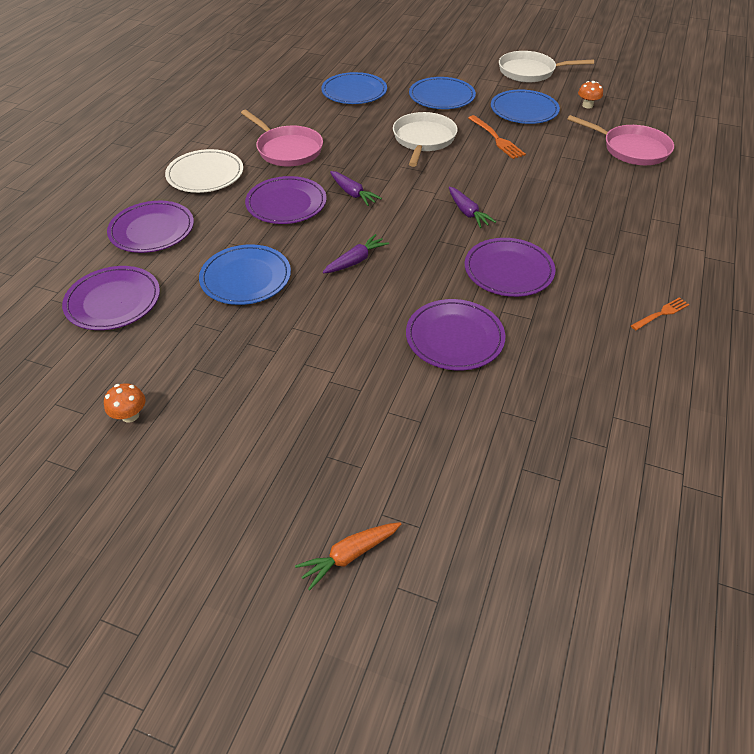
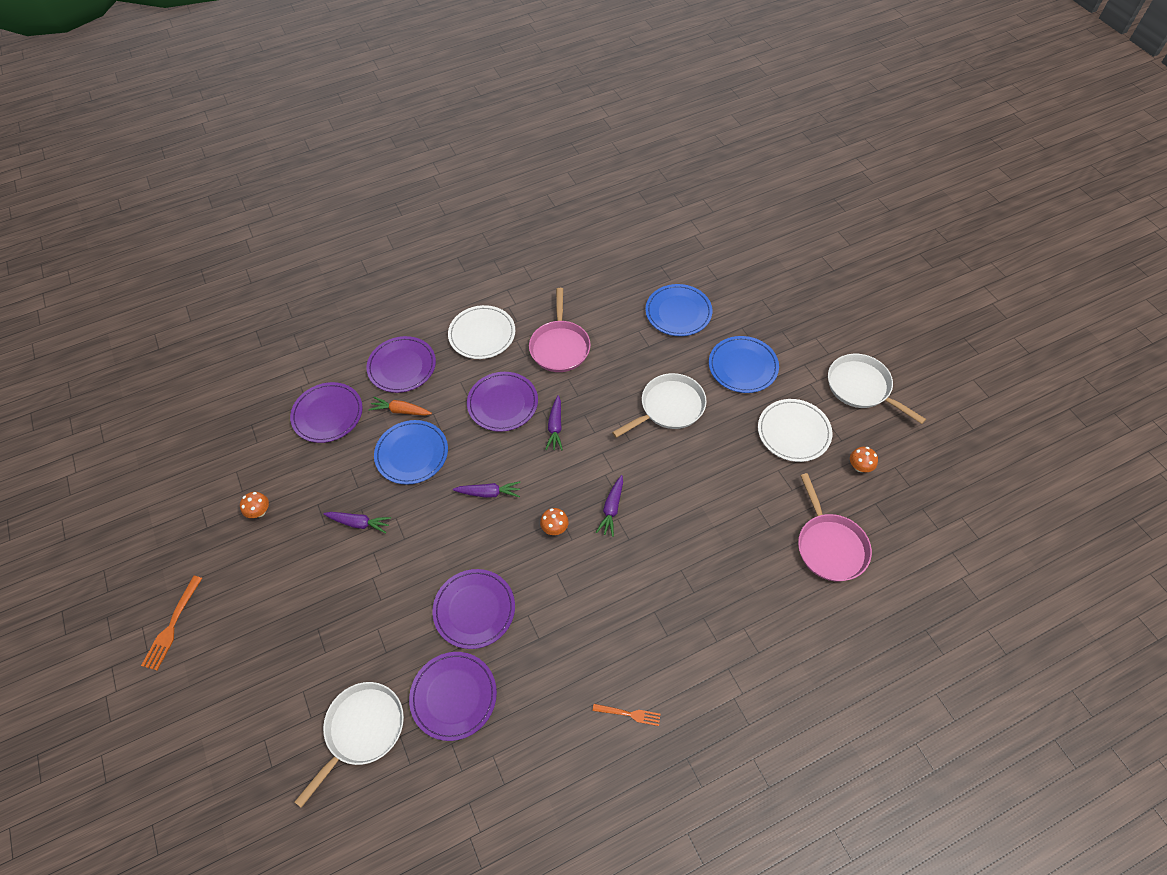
camera: 45 degrees right, 10 degrees up
orange carrot [295,522,401,591] -> orange carrot moved to [369,397,432,416]
purple plate [465,238,556,297] -> purple plate moved to [409,652,497,741]
orange fork [468,115,526,159] -> orange fork moved to [141,576,202,670]
blue plate [491,89,560,124] -> white plate [758,399,833,462]
none -> white pan [295,682,404,808]
none -> purple carrot [324,512,391,534]
none -> orange mushroom [540,508,569,535]

